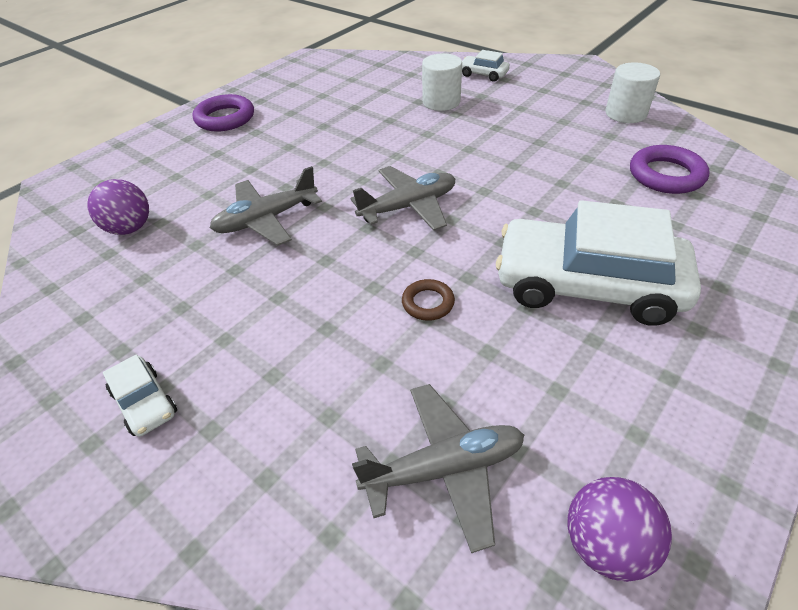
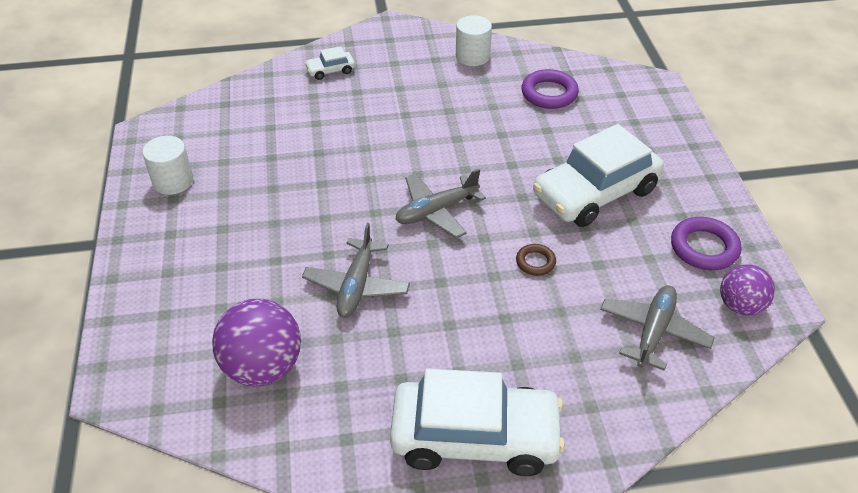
camera: 50 degrees left, 0 degrees up
purple ball [87,179,149,235] -> purple ball [212,299,301,386], size x1.58
white car [103,354,177,437] -> white car [390,368,565,476], size x2.34
purple ring [193,94,254,131] -> purple ring moved to [671,217,741,270]
grey plane [350,166,455,231] -> grey plane turned 135 degrees counterclockwise [395,169,486,238]
white cylinder [422,53,462,111] -> white cylinder moved to [142,136,193,195]

